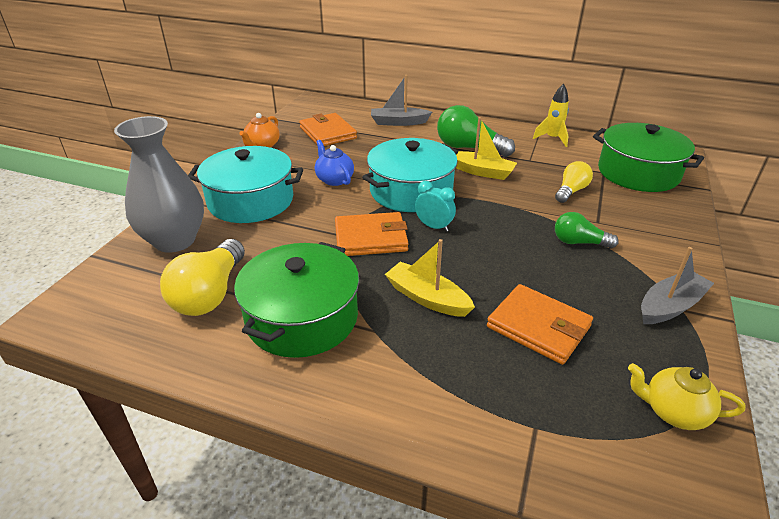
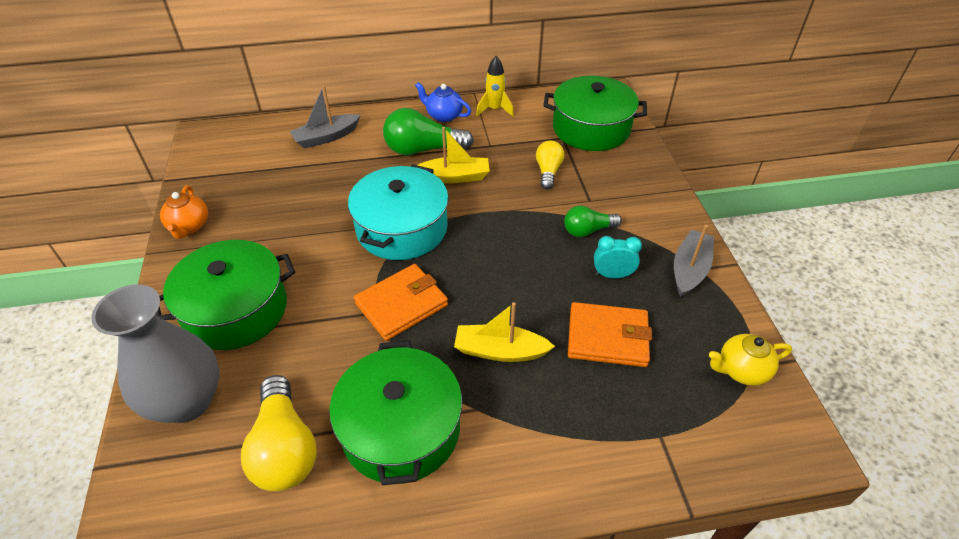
camera: 30 degrees left, 10 degrees up
turquoise pot [188,146,303,223] -> green pot [156,240,295,350]
orange wallet [299,113,357,146] -> none
blue teapot [315,140,354,186] -> blue teapot moved to [415,82,471,122]
turquoise clock [415,181,456,232] -> turquoise clock moved to [594,236,642,278]

